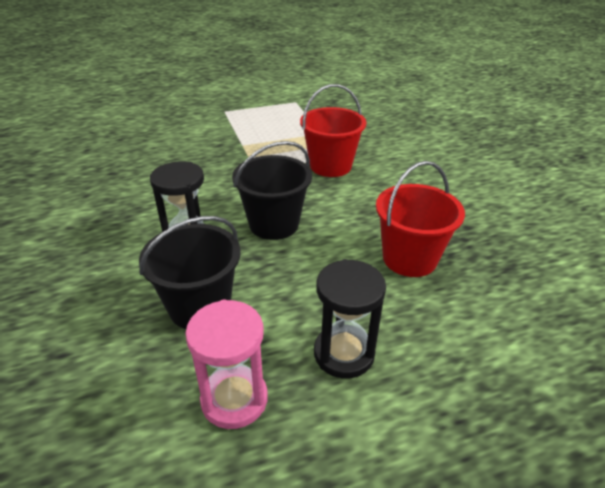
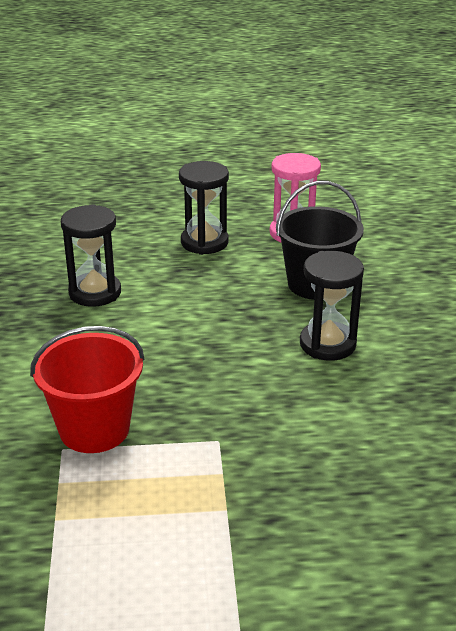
camera: 165 degrees left, 5 degrees down
black bucket [232,141,312,240] -> none
red bucket [376,161,465,277] -> black hourglass [61,204,121,307]

